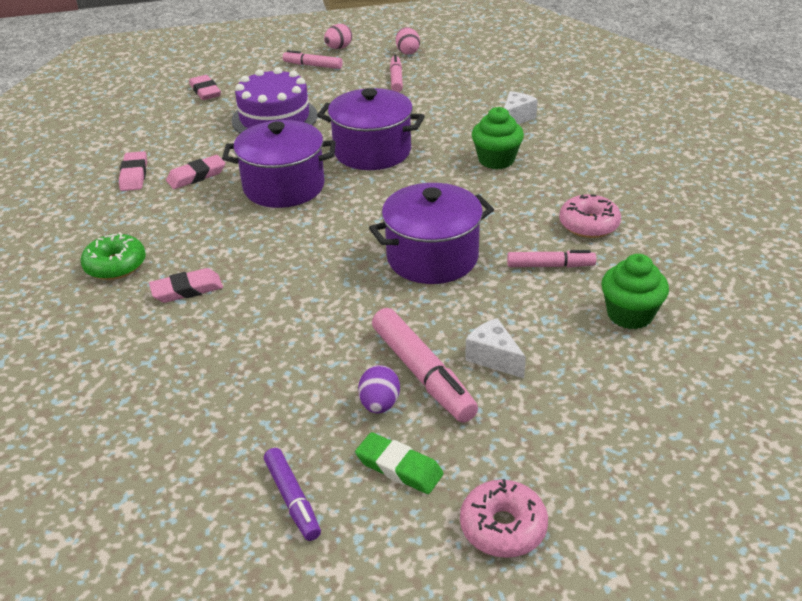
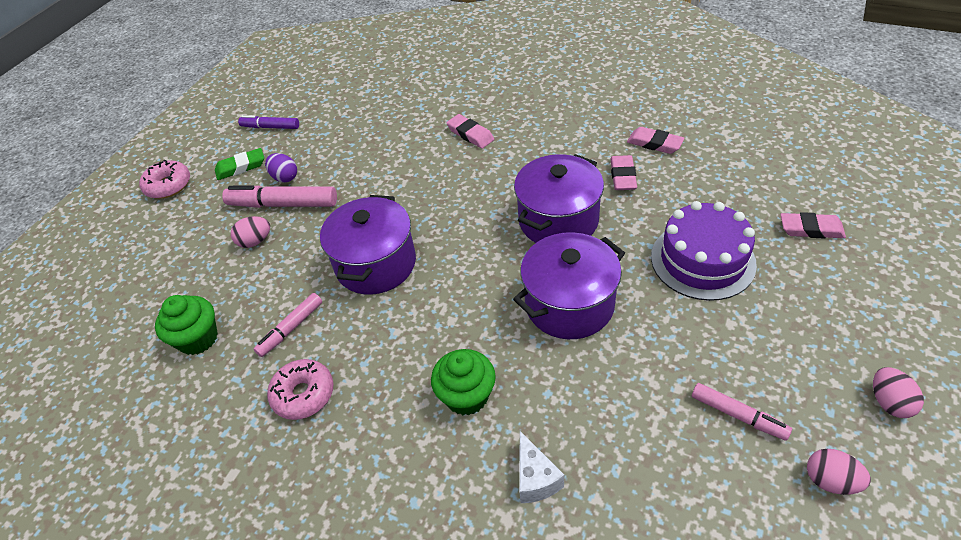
camera: 130 degrees right, 10 degrees up
green donut [81,232,146,280] -> none
pink eraser [149,268,223,303] -> pink eraser turned 60 degrees counterclockwise [446,114,494,149]
pink marker [283,50,343,69] -> none
white cheese [465,318,526,378] -> pink egg [231,216,270,248]

